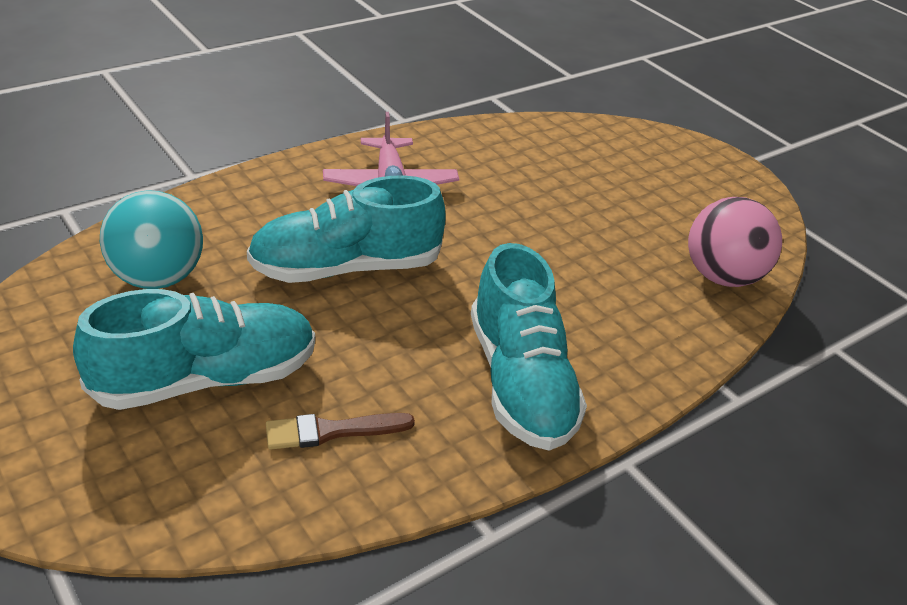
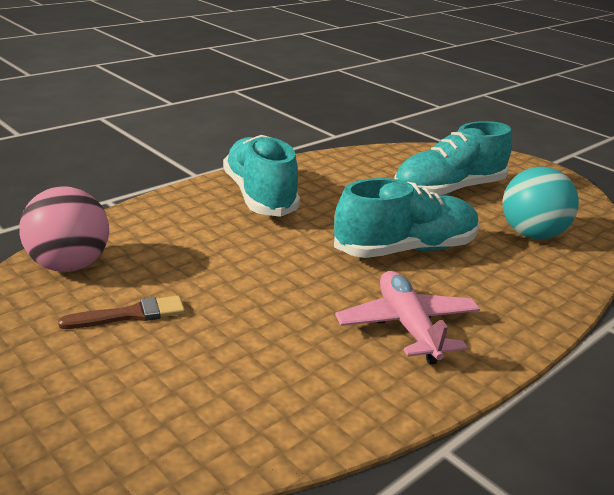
camera: 175 degrees right, 10 degrees down
brown brush [266,413,415,450] -> brown brush moved to [58,296,185,329]

